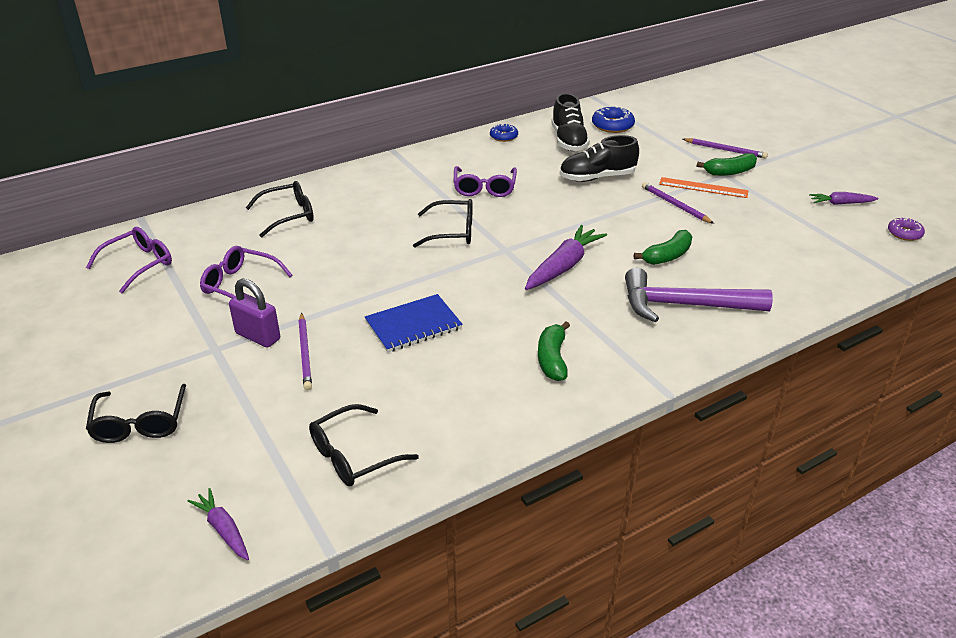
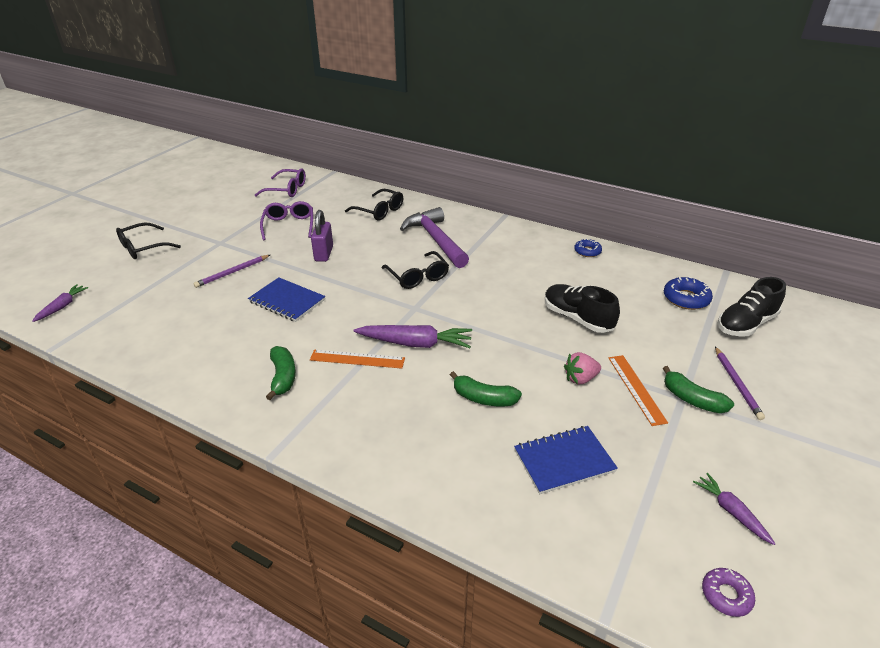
camera: 60 degrees right, 0 degrees up
purple padlock [229,278,280,348] -> purple padlock moved to [311,210,333,262]
black glasses [309,404,419,486] -> none
purple glasses [454,166,517,197] -> none
green banana [538,321,570,381] -> green banana turned 105 degrees clockwise [266,346,296,400]
black shoe [551,93,590,151] -> black shoe moved to [718,277,786,337]
purple hammer [625,268,773,322] -> purple hammer moved to [400,207,469,268]
purple pencil [642,182,714,224] -> pink strawberry [564,352,601,385]
none -> orange ruler [310,350,405,369]
none -> blue notebook [514,426,618,494]

